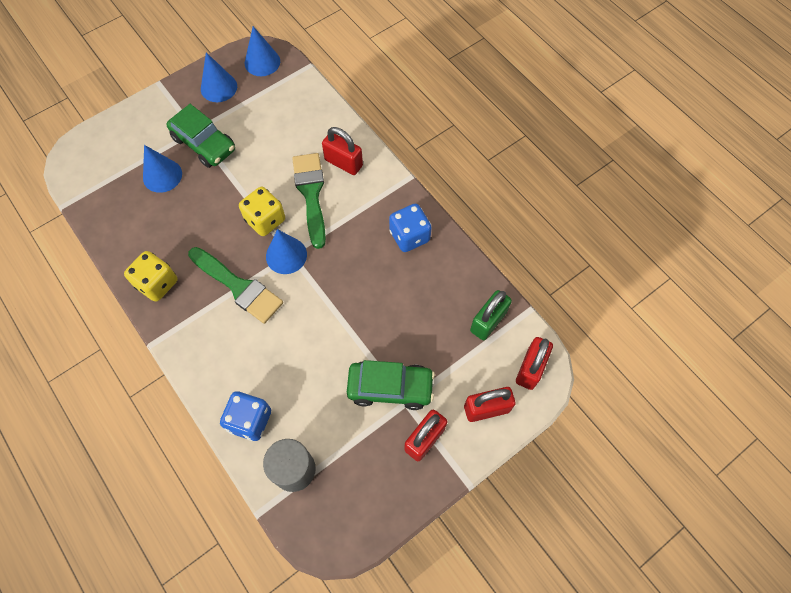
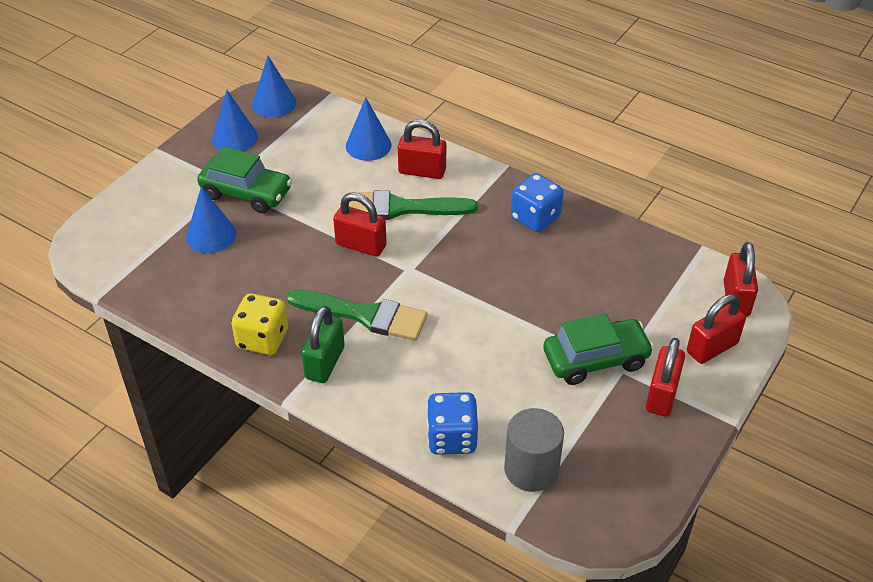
camera: 20 degrees left, 20 degrees down
yellow dice [239,187,285,236] -> red padlock [333,193,387,257]
blue cone [266,229,307,274] -> blue cone moved to [346,97,392,161]
green brush [292,153,326,249] -> green brush turned 60 degrees counterclockwise [347,190,478,220]
green padlock [470,290,512,340] -> green padlock moved to [301,306,345,383]

